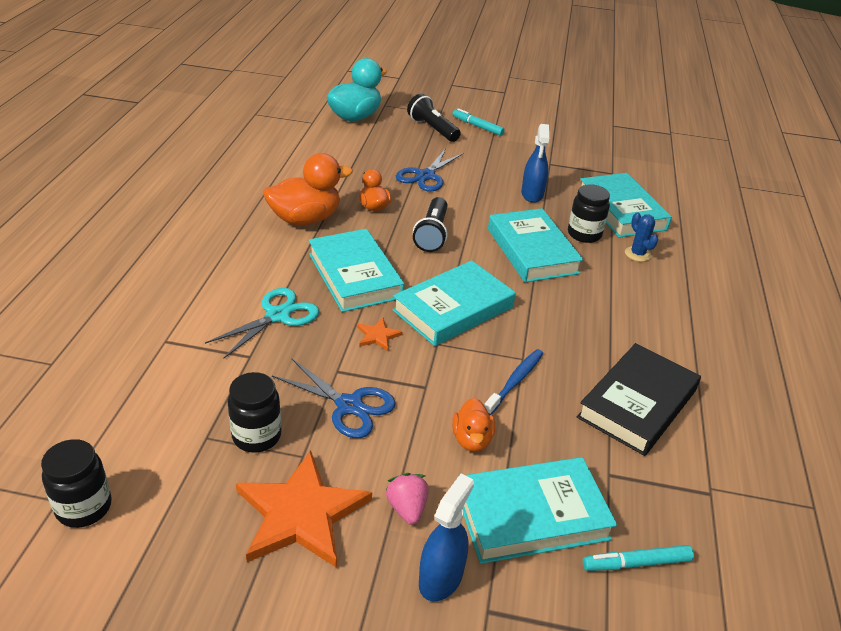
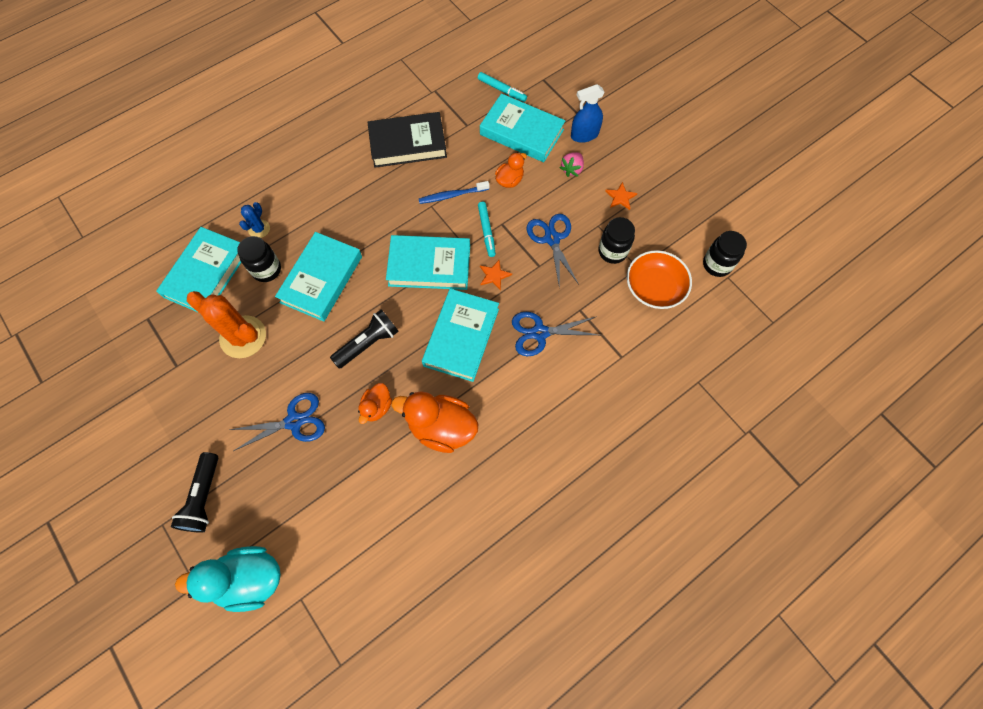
camera: 135 degrees left, 30 degrees up
turquoise scissors [205,288,319,358] -> blue scissors [512,312,598,356]
orange star [236,450,372,568] -> orange star [605,182,638,210], size x0.43
turquoise marker [453,108,505,136] -> turquoise marker moved to [478,202,496,257]
blue spray bottle [521,124,549,203] -> orange cactus [187,291,266,358]
none -> orange bowl [627,250,692,309]

